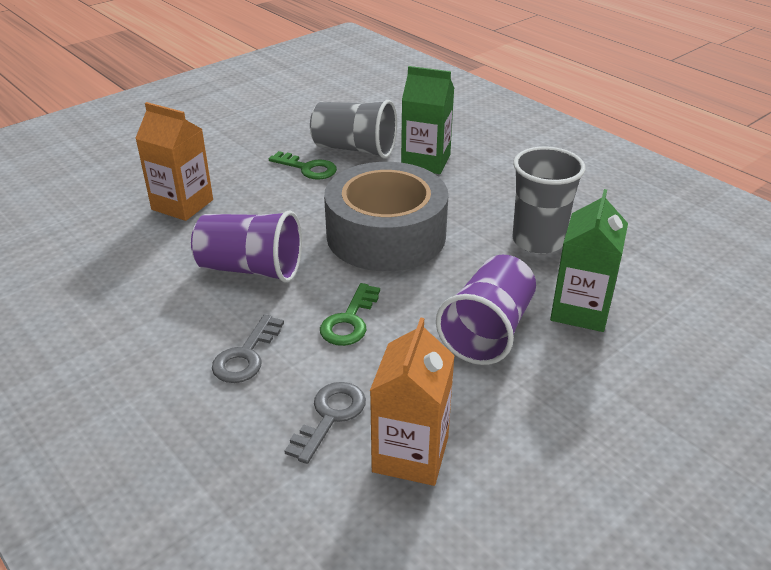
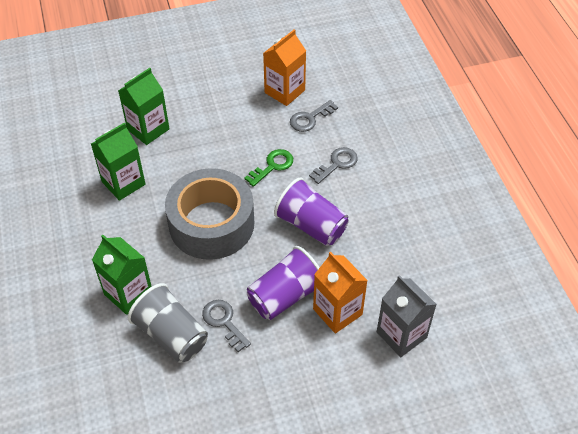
camera: 155 degrees left, 15 degrees up
green key [269,151,337,180] -> grey key [202,300,251,352]
purple cup [436,255,536,365] -> purple cup moved to [247,246,320,320]
grey cup [512,146,586,254] -> green carton [91,123,146,201]
none -> grey carton [377,275,437,357]

